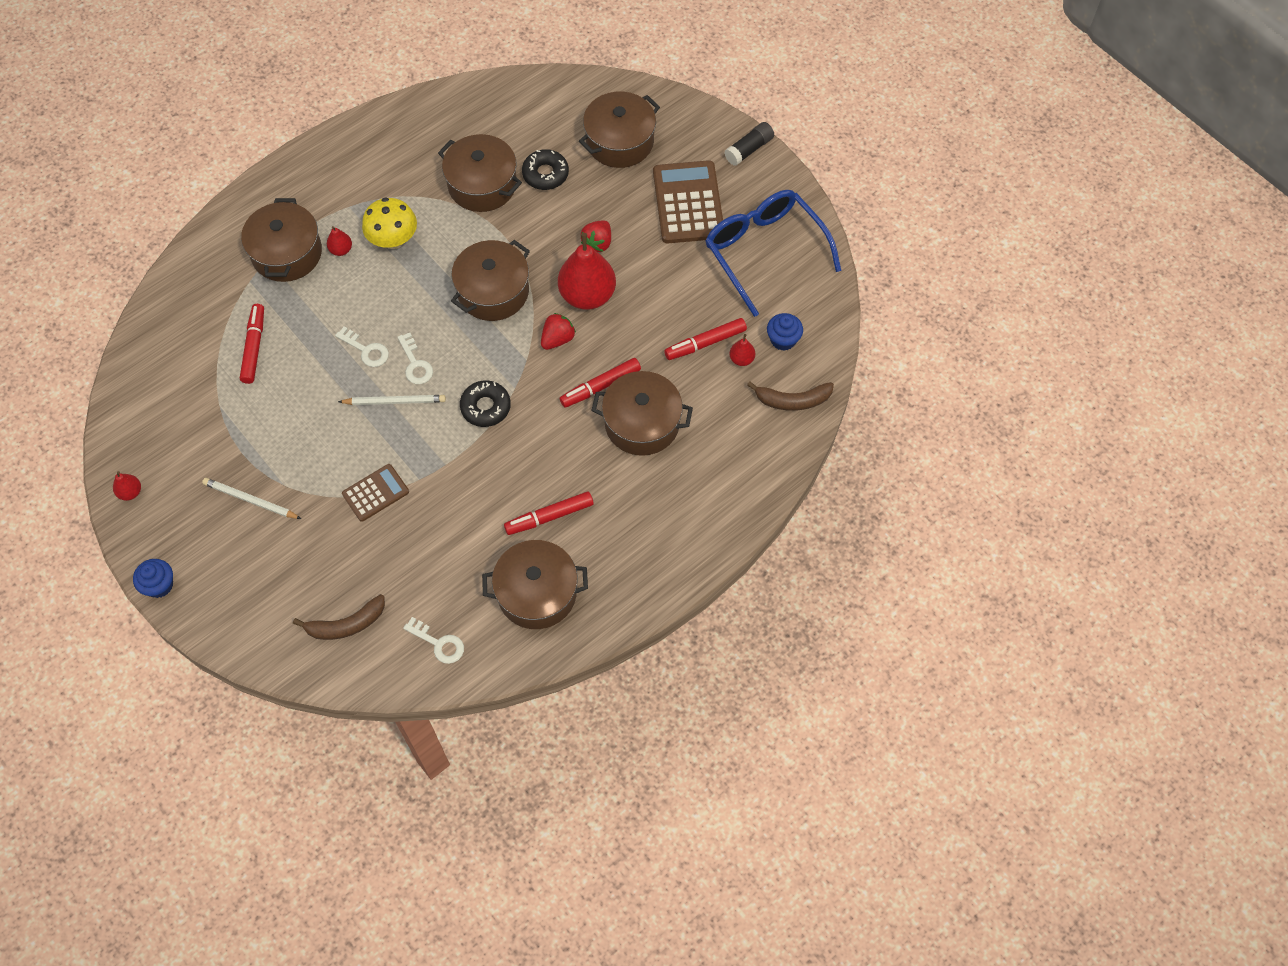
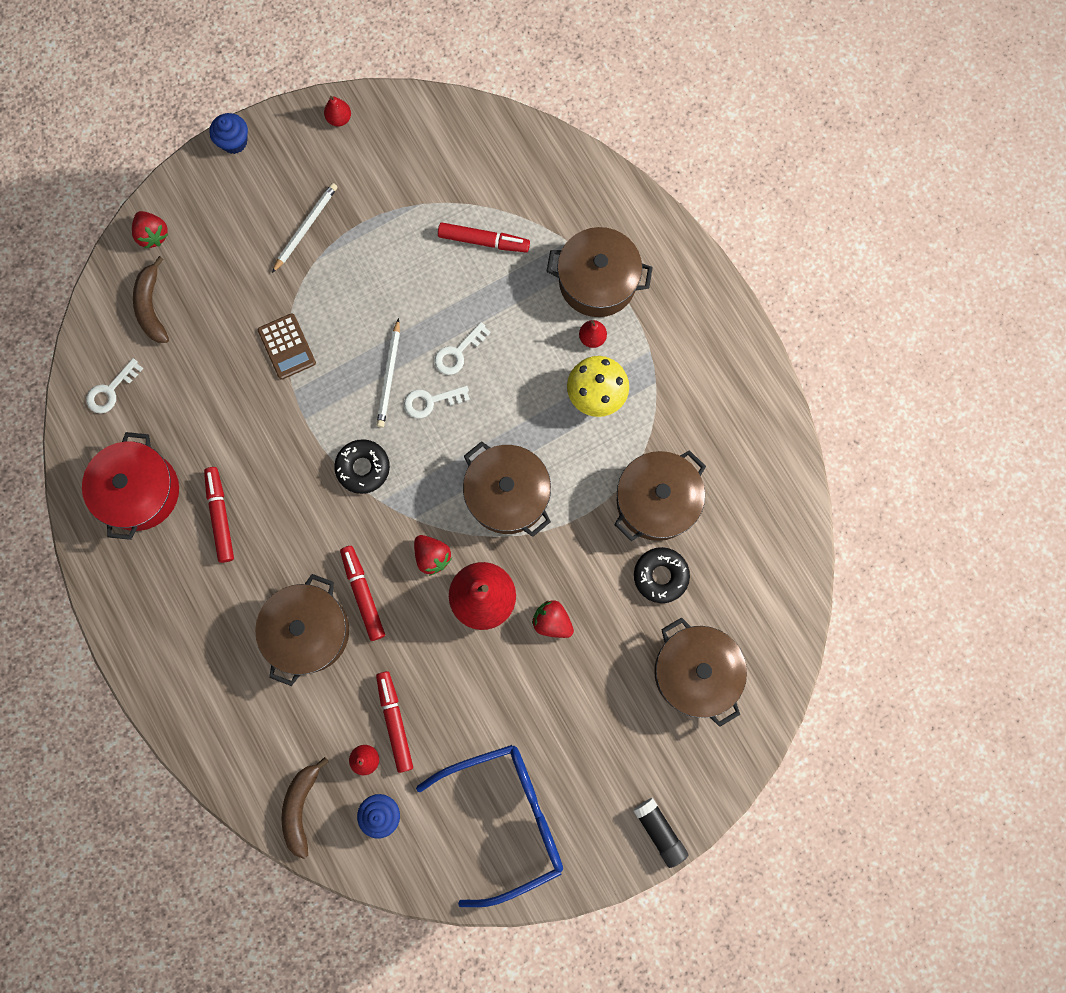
camera: 100 degrees right, 15 degrees up
brown pot [482,540,588,629] -> red pot [82,432,179,540]
brown calculator [653,160,723,243] -> none
none -> red strawberry [132,211,168,248]

